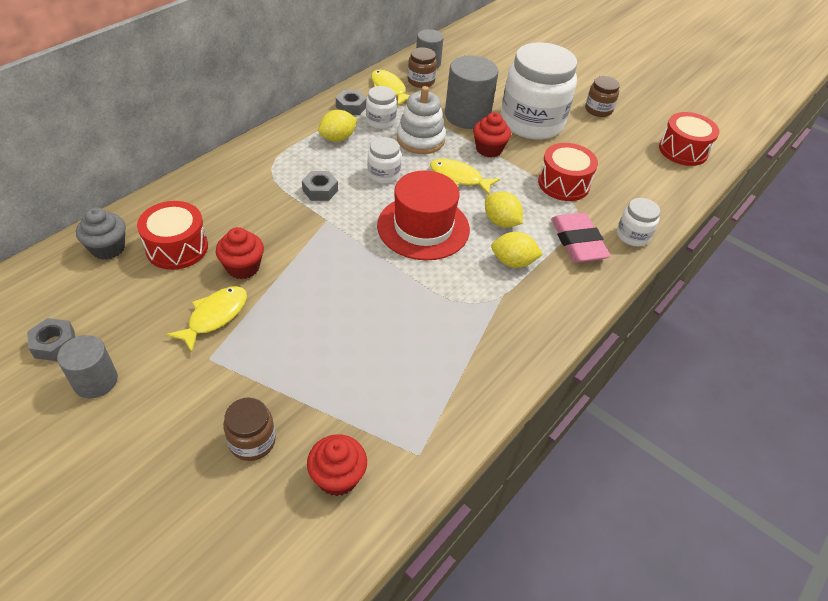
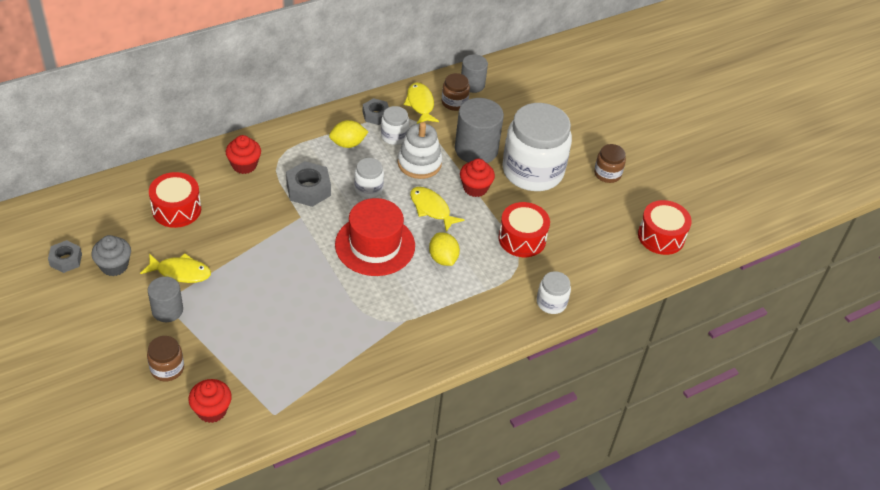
camera: 20 degrees right, 0 degrees up
grey cylinder [57,335,118,398] -> grey cylinder moved to [148,277,183,322]
grey cupcake [76,208,126,260] -> grey cupcake moved to [91,235,131,276]
yellow fish [166,286,247,353] -> yellow fish turned 45 degrees clockwise [140,253,211,283]
red cupcake [216,227,264,279] -> red cupcake moved to [226,135,261,174]
grey nut [302,171,338,201] -> grey nut [286,161,331,207], size x1.55
yellow lemon [491,232,543,268] -> none
pink eraser [551,213,611,262] -> none

